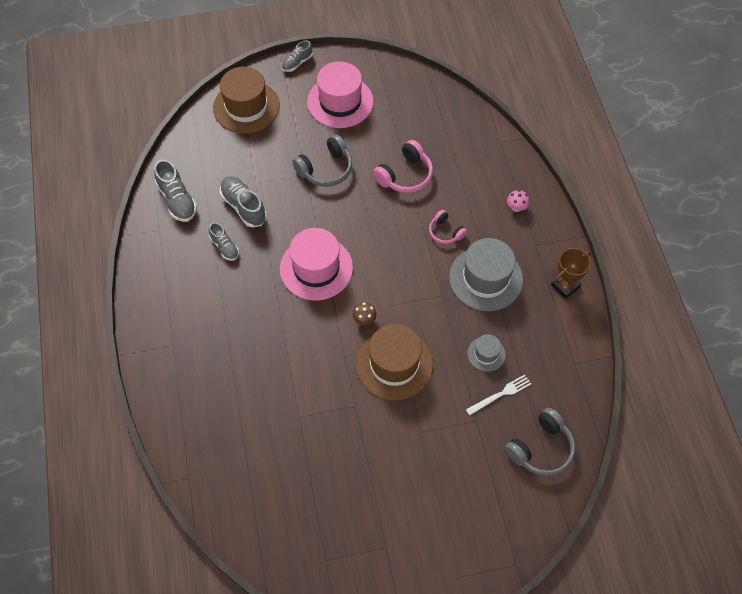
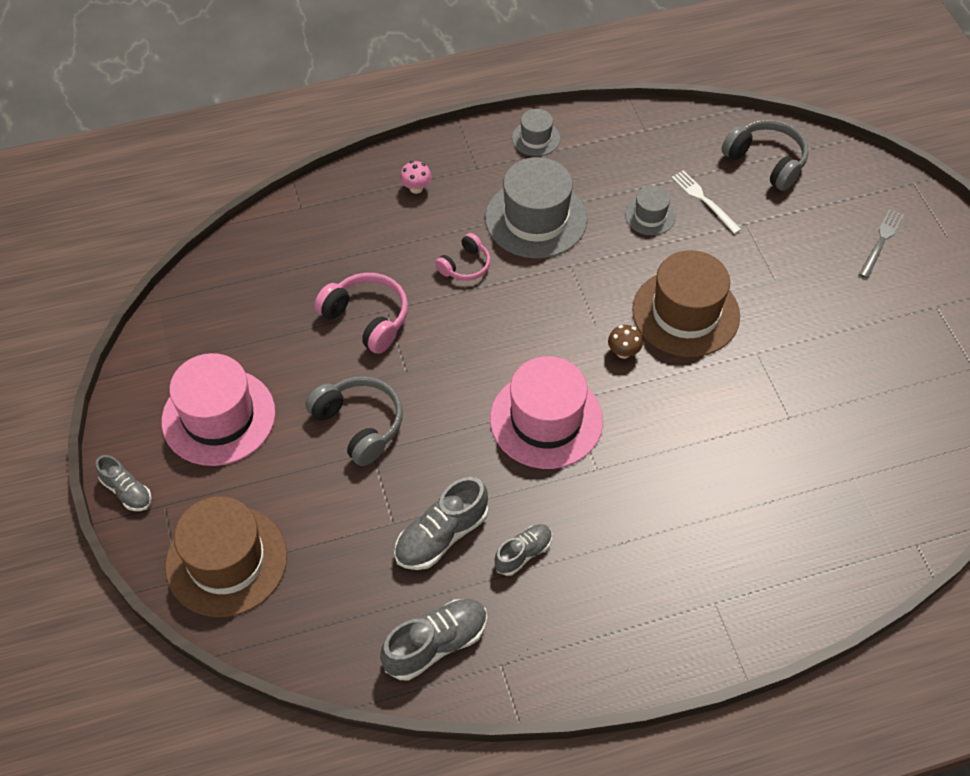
camera: 95 degrees left, 5 degrees down
brown trophy [551,248,591,299] -> grey hat [512,109,560,156]
none -> grey fork [859,209,904,278]

